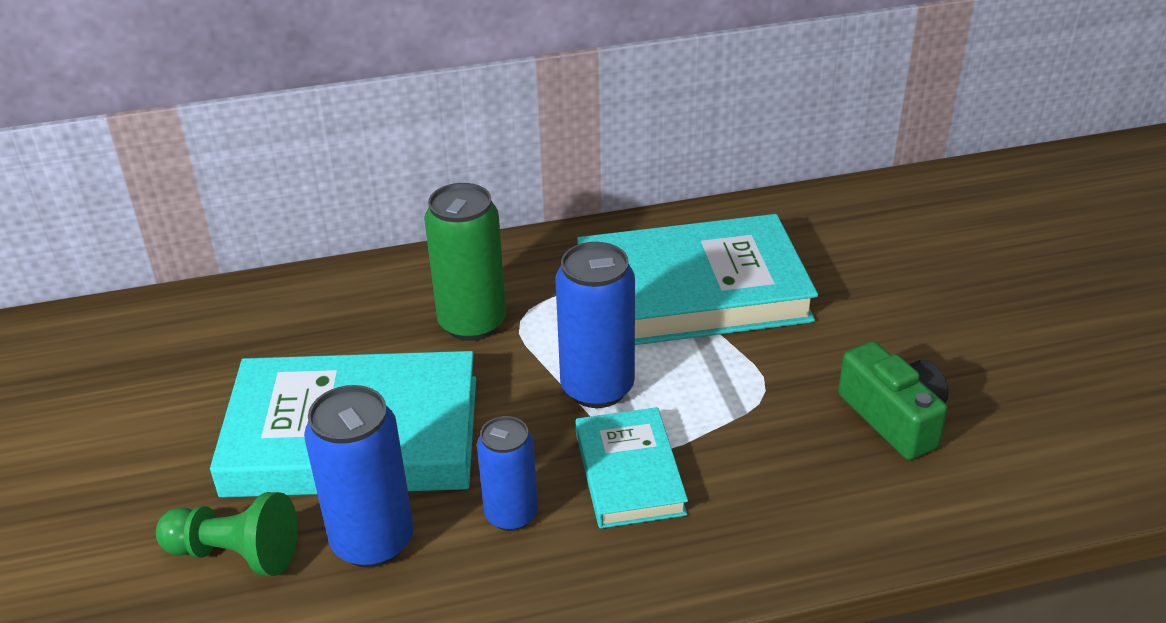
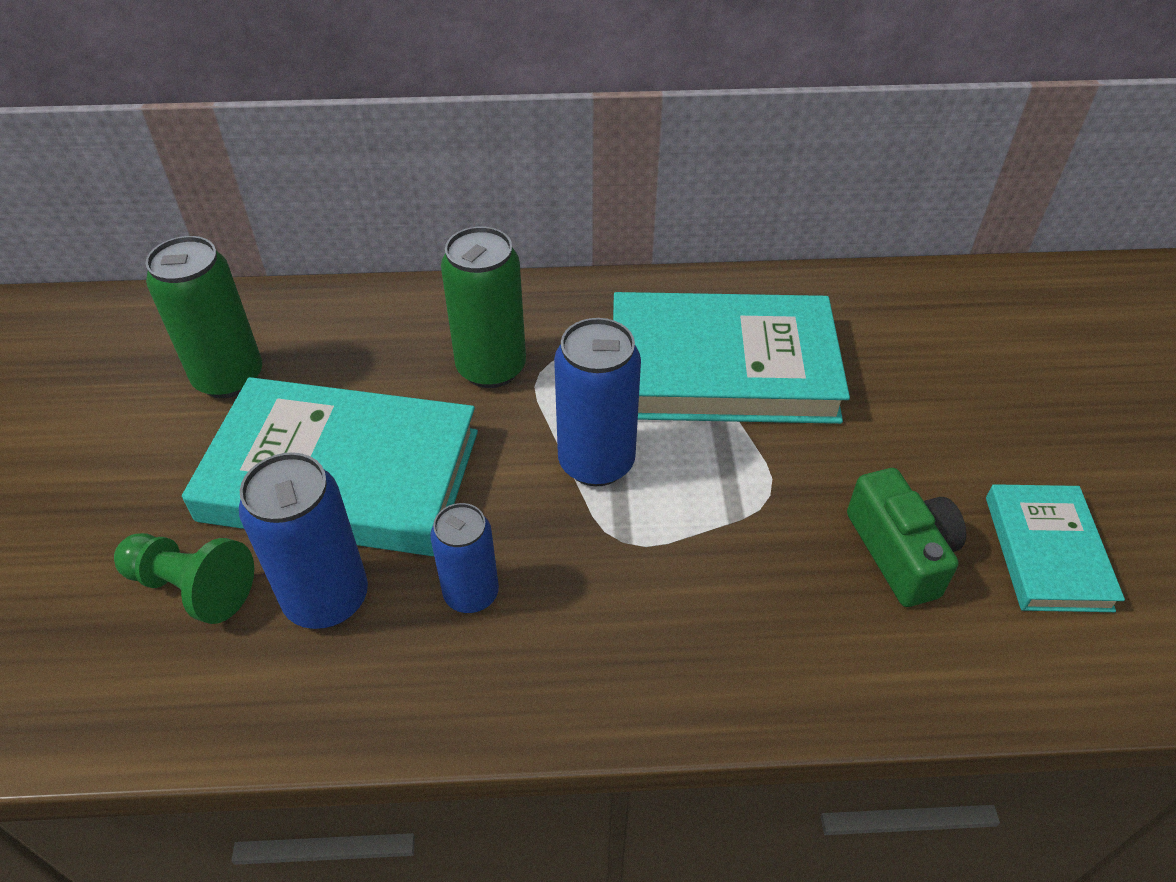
camera: 10 degrees right, 10 degrees up
turquoise book [576,407,688,529] -> turquoise book moved to [986,484,1125,612]
none -> green can [145,236,262,398]

